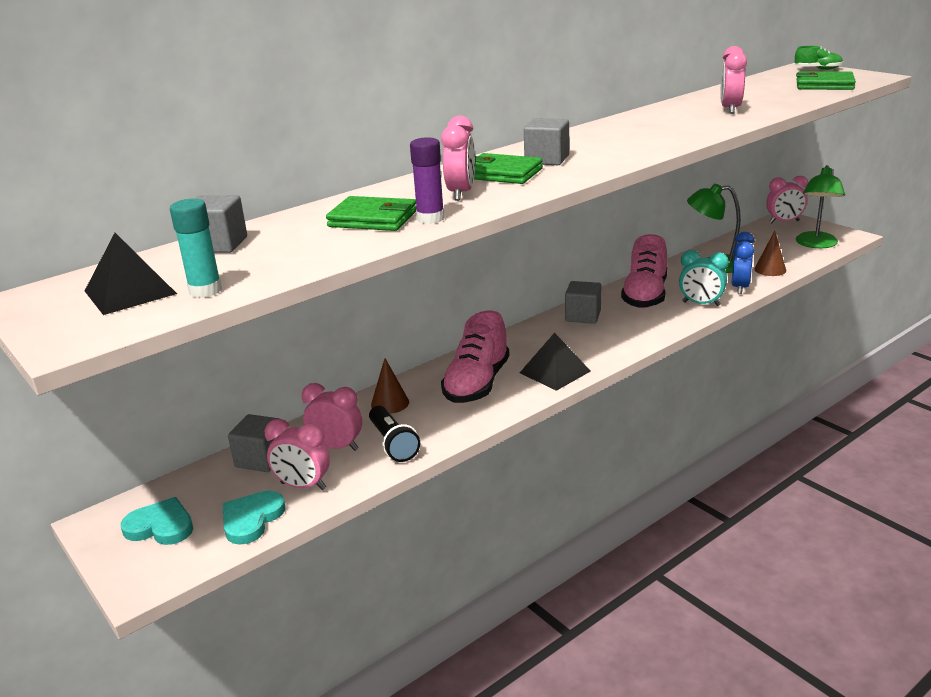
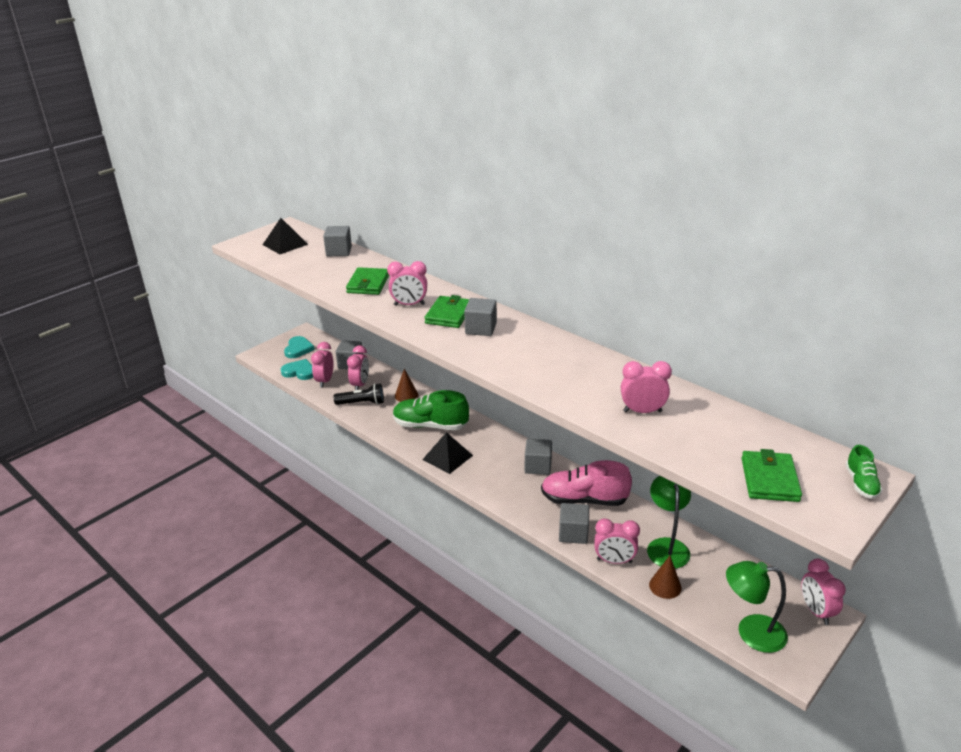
camera: 80 degrees right, 5 degrees up
turquoise glue stick [170,199,222,298] -> none
black flashlight [369,406,420,462] -> black flashlight turned 150 degrees counterclockwise [334,383,384,405]
purple glue stick [410,137,445,224] -> none
pink shoe [441,311,509,403] -> green shoe [393,390,469,430]
turquoise clock [679,250,729,306] -> grey cube [559,503,589,544]
blue clock [732,232,755,294] -> pink clock [595,518,640,564]

